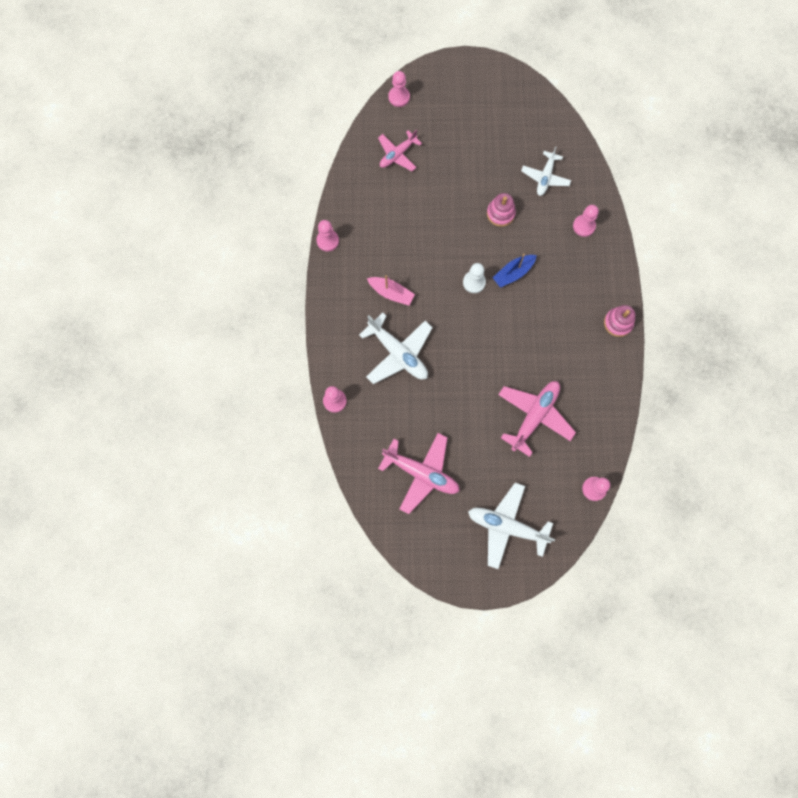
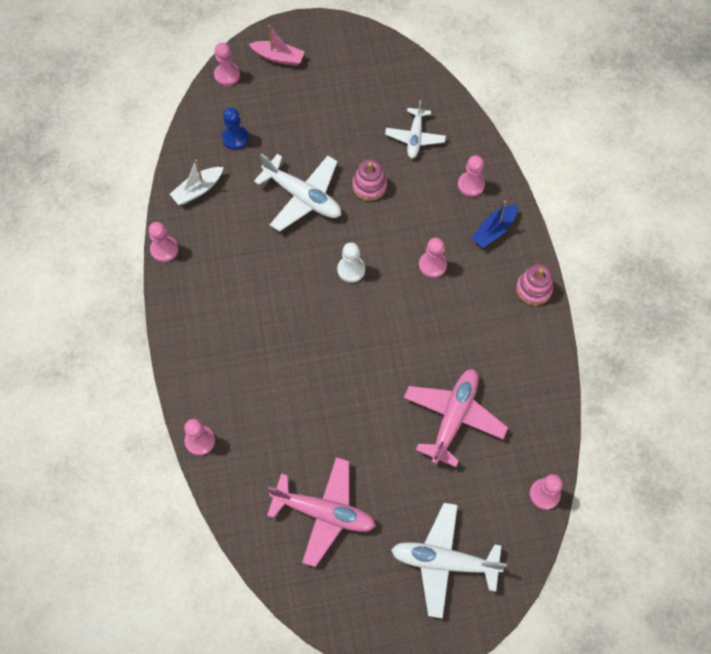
camera: 10 degrees left, 10 degrees down
white plane [359,313,433,384] -> white plane moved to [254,154,341,232]
pink boat [367,275,415,306] -> pink boat moved to [249,25,305,66]
pink plane [378,129,422,171] -> blue pawn [222,108,249,150]
blue boat [493,254,537,288] -> blue boat moved to [471,201,518,248]
none -> white boat [170,160,224,205]
none -> pink pawn [419,238,447,278]

